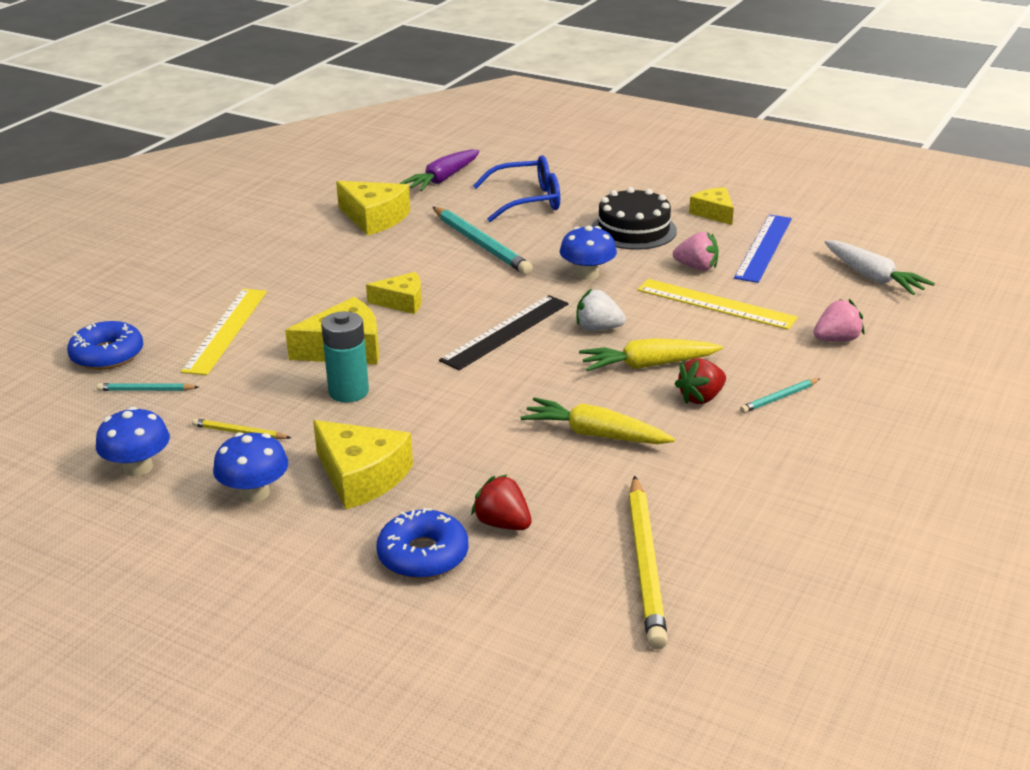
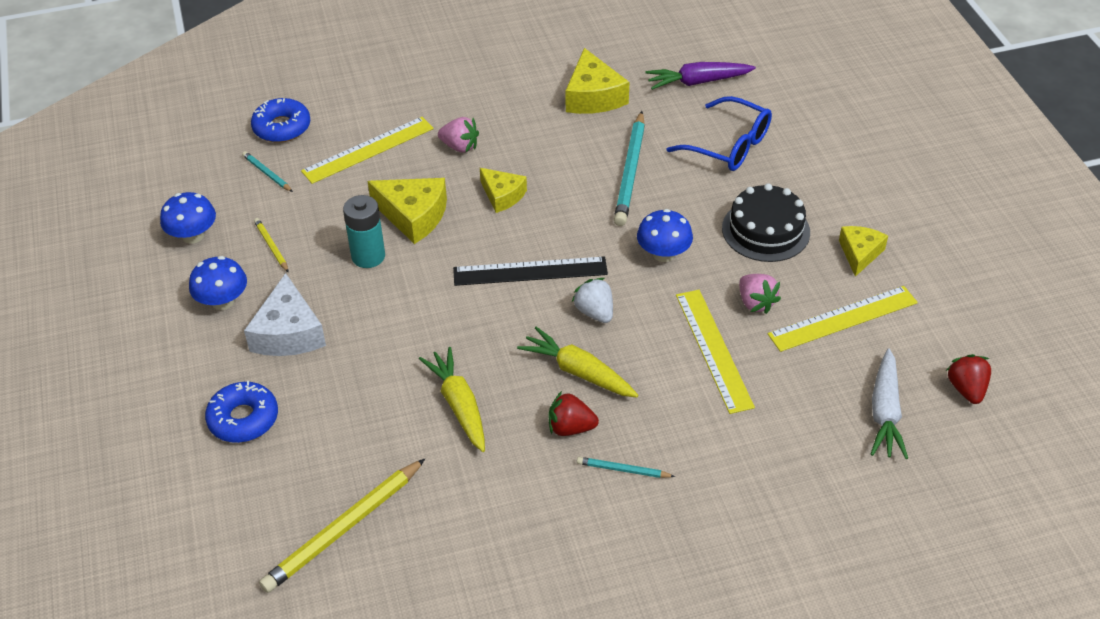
camera: 45 degrees right, 15 degrees up
yellow cheese [313,420,413,510] -> white cheese [244,273,326,356]
red strawberry [471,474,532,530] -> red strawberry moved to [946,354,991,404]
blue ruler [734,214,792,283] -> yellow ruler [768,286,918,352]
pink strawberry [813,299,865,342] -> pink strawberry moved to [438,117,479,153]

